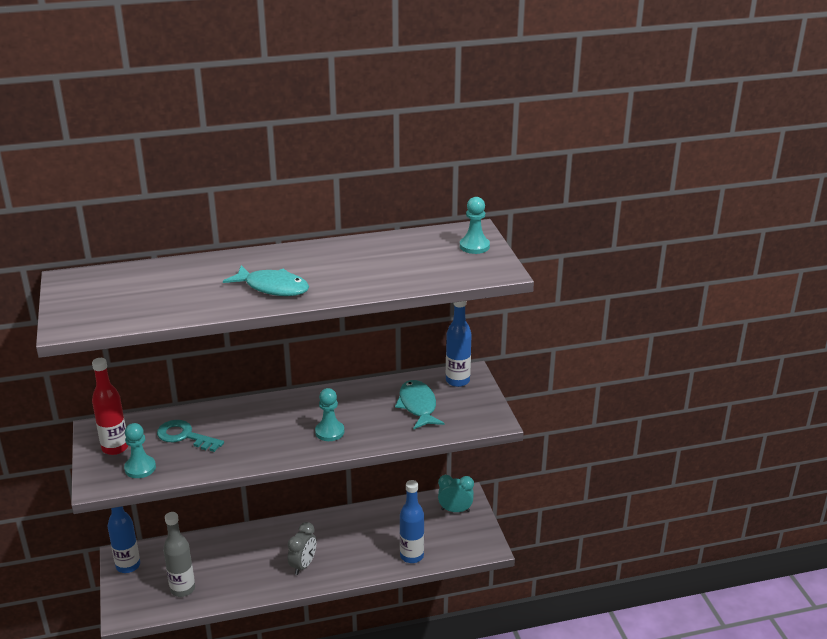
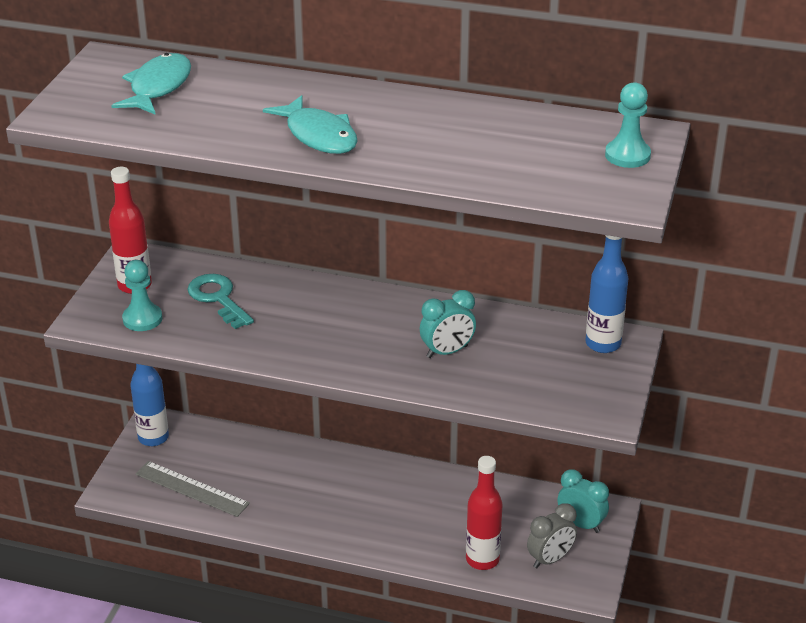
camera: 30 degrees right, 5 degrees up
grey bottle [163,512,195,597] -> grey ruler [135,461,250,517]
grey clock [288,522,316,575] -> grey clock moved to [527,503,577,568]
turquoise pawn [315,388,344,441] -> none
turquoise fish [395,380,445,429] -> turquoise fish moved to [111,53,191,115]
blue bottle [400,480,424,563] -> red bottle [466,456,503,570]
none -> turquoise clock [420,290,476,358]

